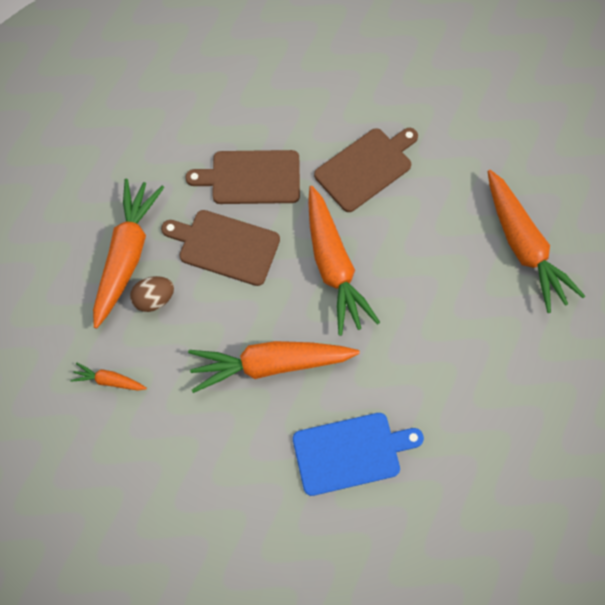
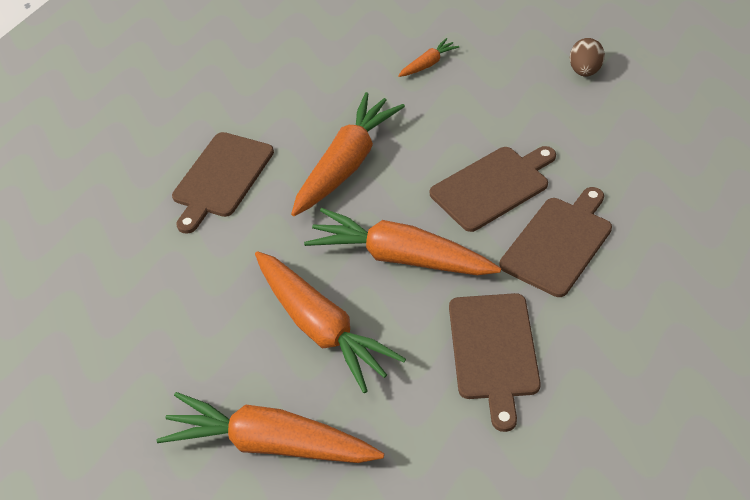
camera: 130 degrees right, 20 degrees down
orange carrot [93,178,164,329] -> orange carrot moved to [255,251,406,393]
brown egg [130,276,174,312] -> brown egg moved to [570,38,605,77]
blue cutting board [293,413,424,496] -> brown cutting board [172,132,274,234]

